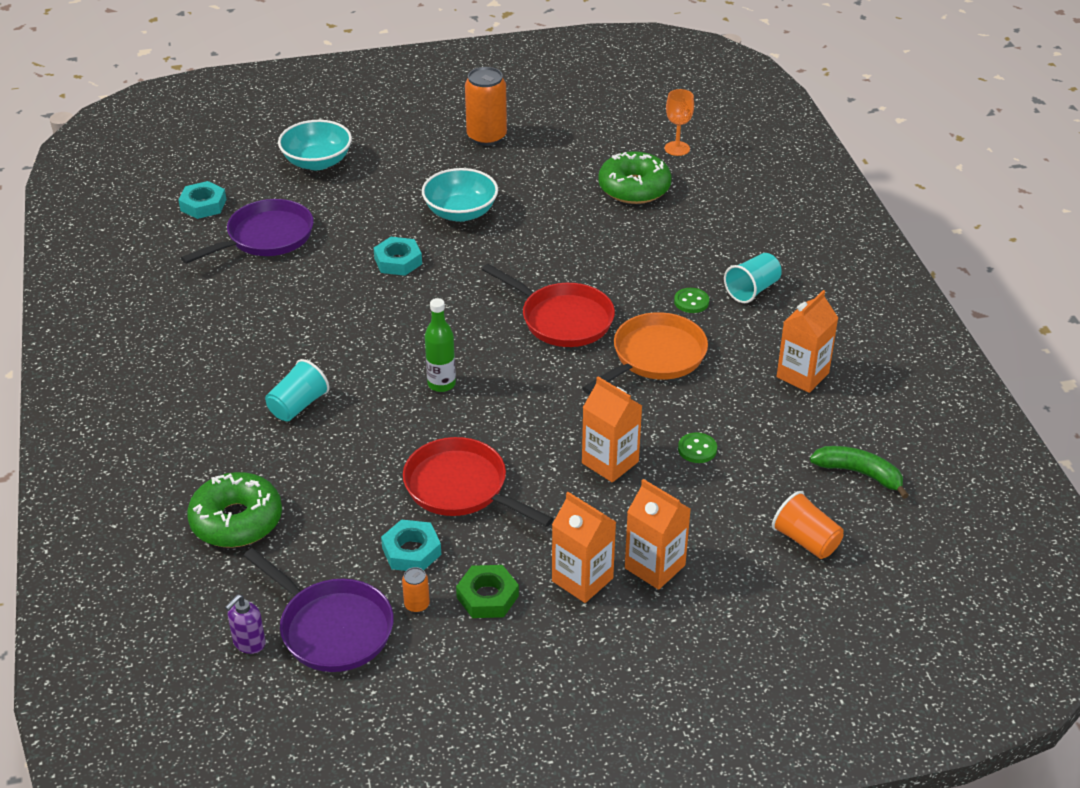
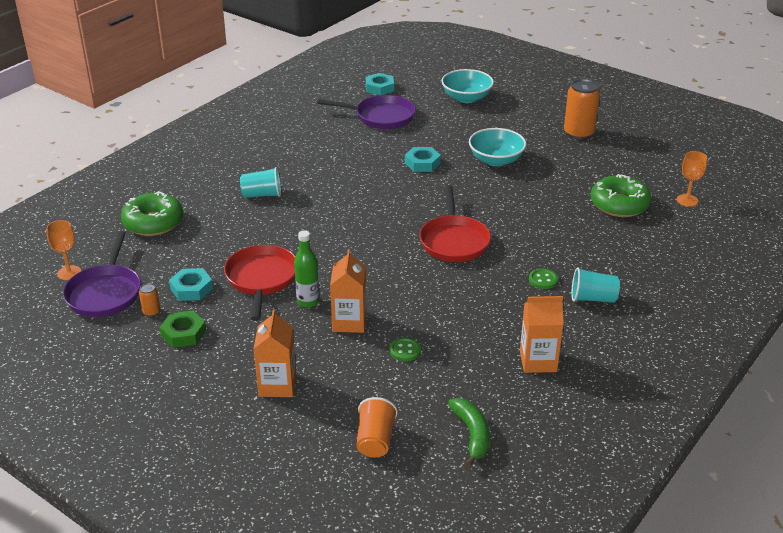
camera: 50 degrees right, 5 degrees down
purple soap dispenser [225,594,266,654] -> orange goblet [46,220,81,280]
green bottle [425,298,456,392] -> green bottle moved to [294,230,319,308]
orange carton [552,492,616,603] -> none
orange pan [582,312,708,394] -> none

